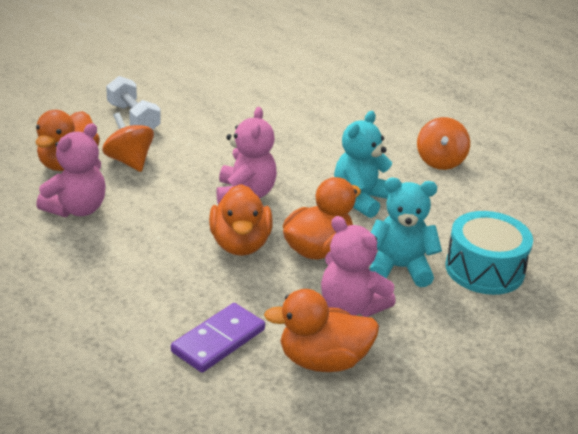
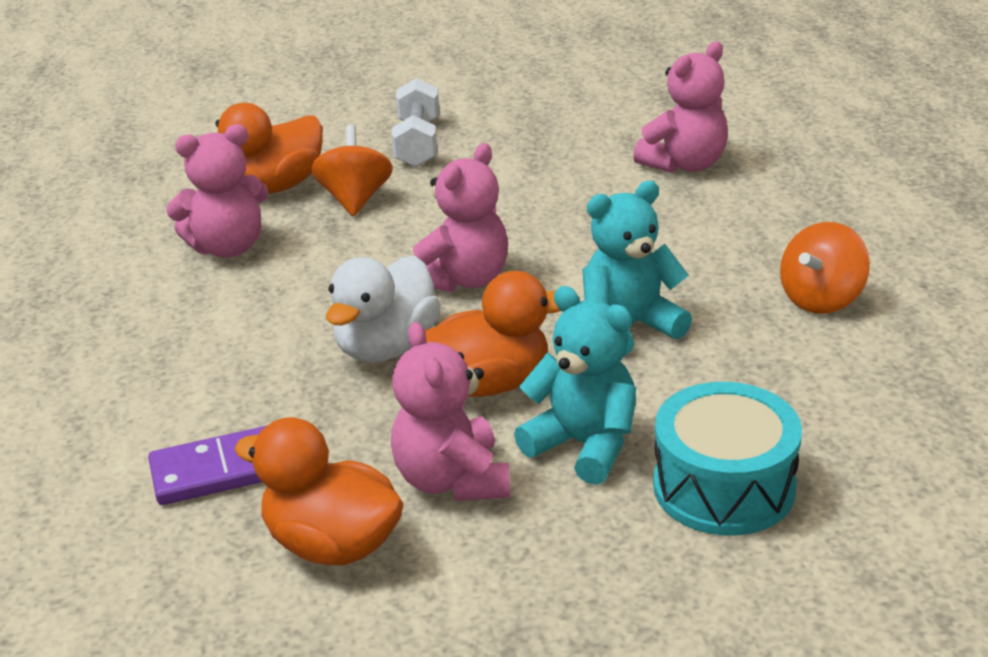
camera: 35 degrees right, 0 degrees up
orange duck [209,184,273,256] -> white duck [326,255,441,362]
none -> pink teddy bear [633,42,728,173]

